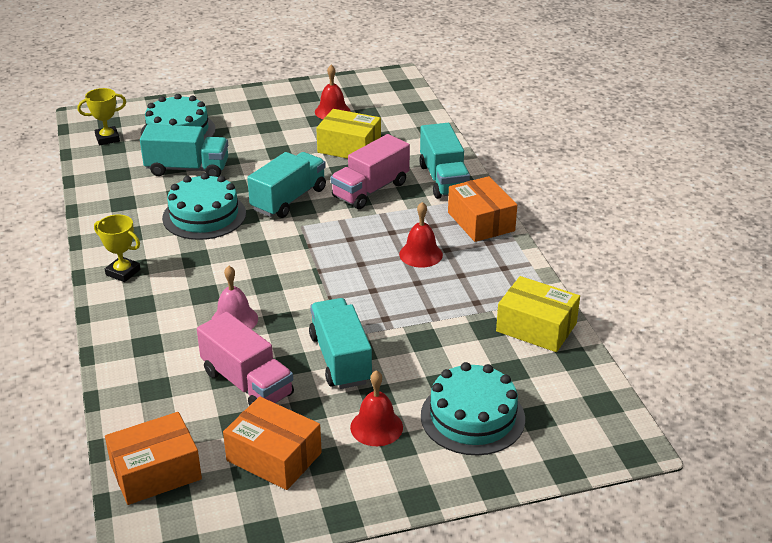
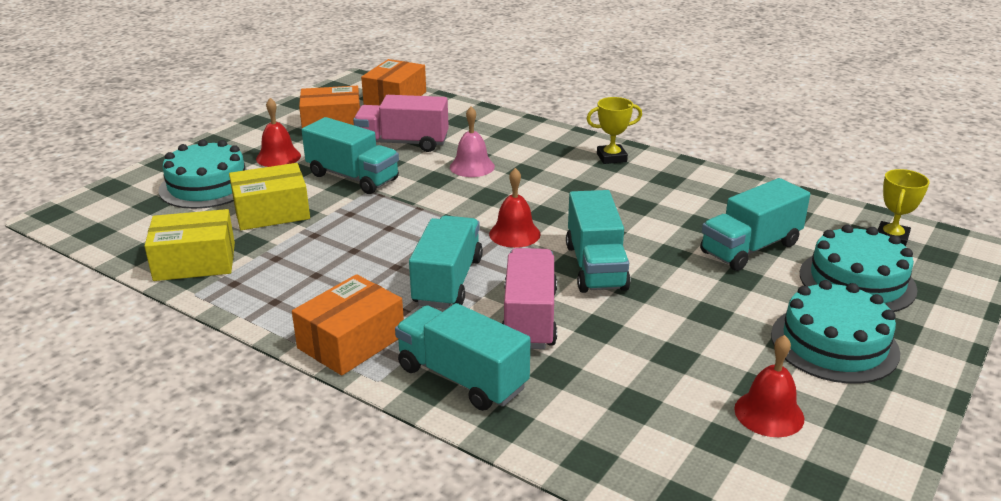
camera: 140 degrees right, 5 degrees down
turquoise cake [162,173,246,240] -> turquoise cake moved to [771,280,900,384]
yellow box [316,109,381,159] -> yellow box moved to [229,163,310,230]
red bell [399,202,443,268] -> red bell moved to [489,168,540,248]
orange box [448,176,517,242] -> orange box turned 75 degrees counterclockwise [292,274,404,376]
none -> turquoise truck [409,215,483,309]

